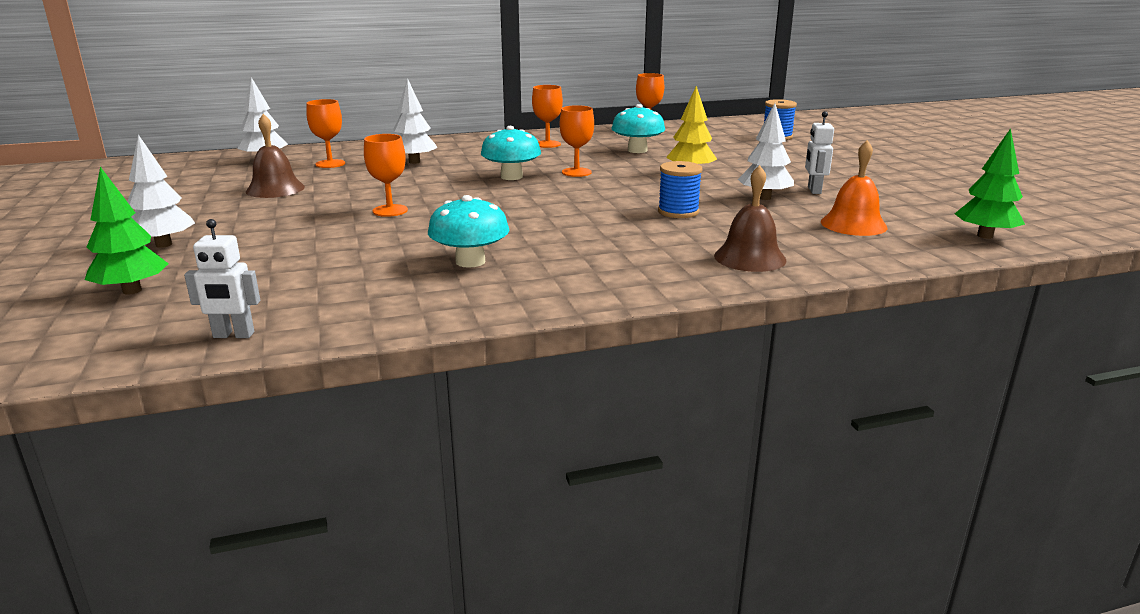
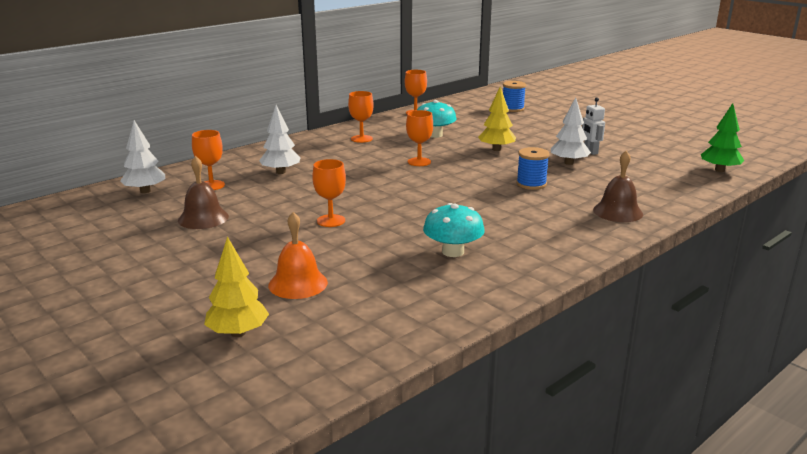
camera: 25 degrees left, 0 degrees up
green tree [85,167,169,295] -> yellow tree [204,237,269,337]
white tree [127,135,195,248] -> none
white robot [184,219,260,338] -> none
turquoise mushroom [481,126,541,180] -> none
orange bell [821,140,887,236] -> orange bell moved to [268,212,328,299]

